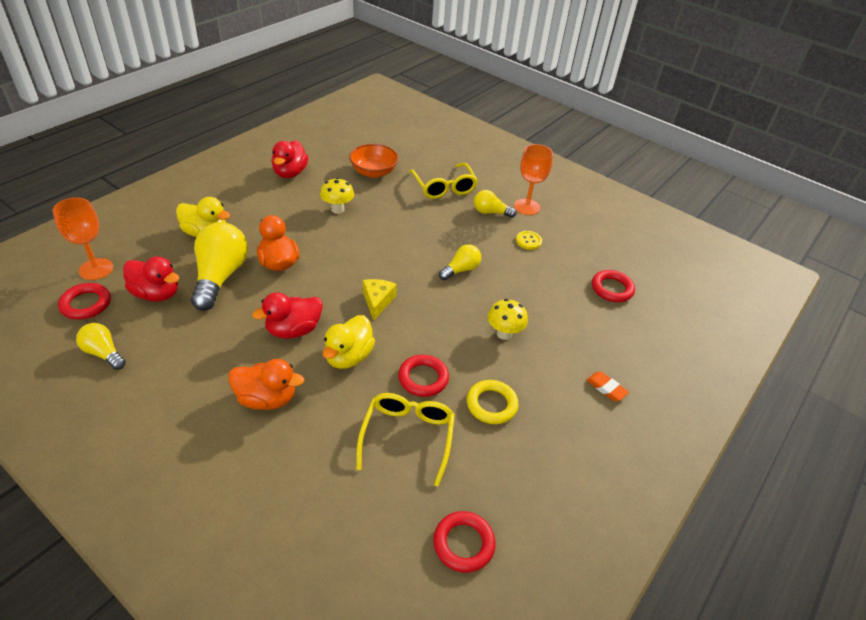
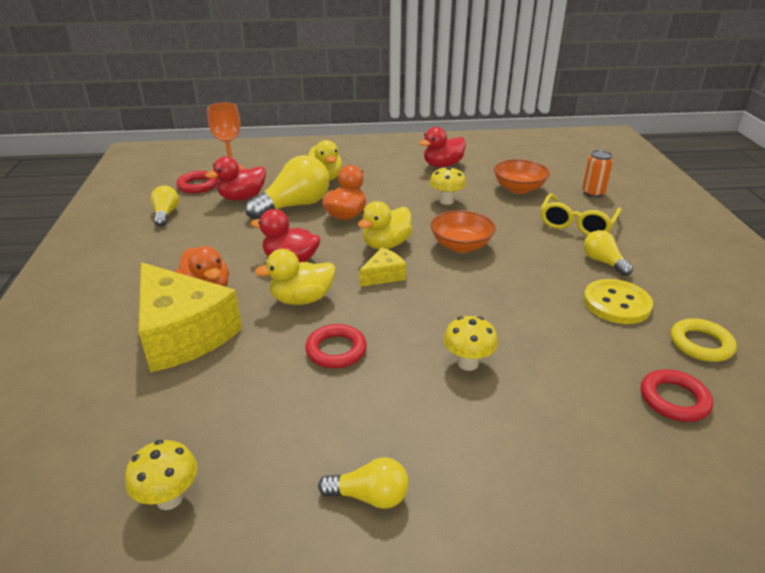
camera: 50 degrees right, 10 degrees down
red duck [123,256,179,302] -> red duck turned 75 degrees clockwise [205,156,266,201]
yellow glasses [356,393,455,487] -> none
red ring [433,511,496,573] -> yellow mushroom [125,440,198,510]
yellow light bulb [439,244,481,280] -> yellow light bulb moved to [318,457,409,509]
yellow ring [467,380,519,424] -> yellow ring moved to [671,318,737,362]
orange goblet [514,144,553,215] -> none
yellow button [516,231,542,250] -> yellow button [584,279,653,324], size x1.83
orange eraser [586,371,629,401] -> none
none -> yellow cheese [139,262,242,372]
none -> yellow duck [358,201,412,249]
none -> orange bowl [431,210,496,253]
none -> orange can [582,150,613,198]

